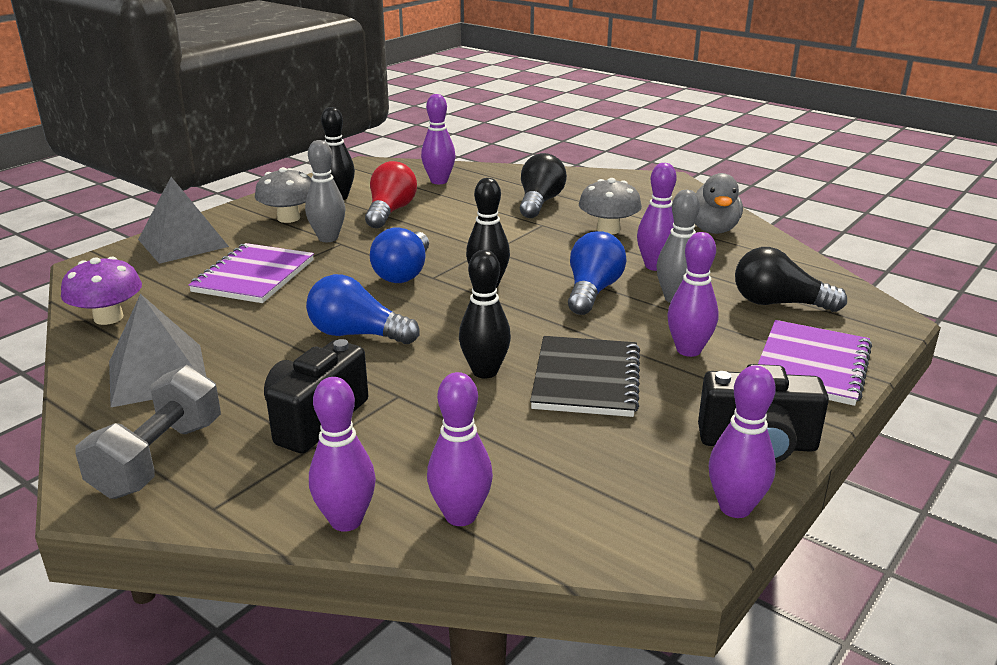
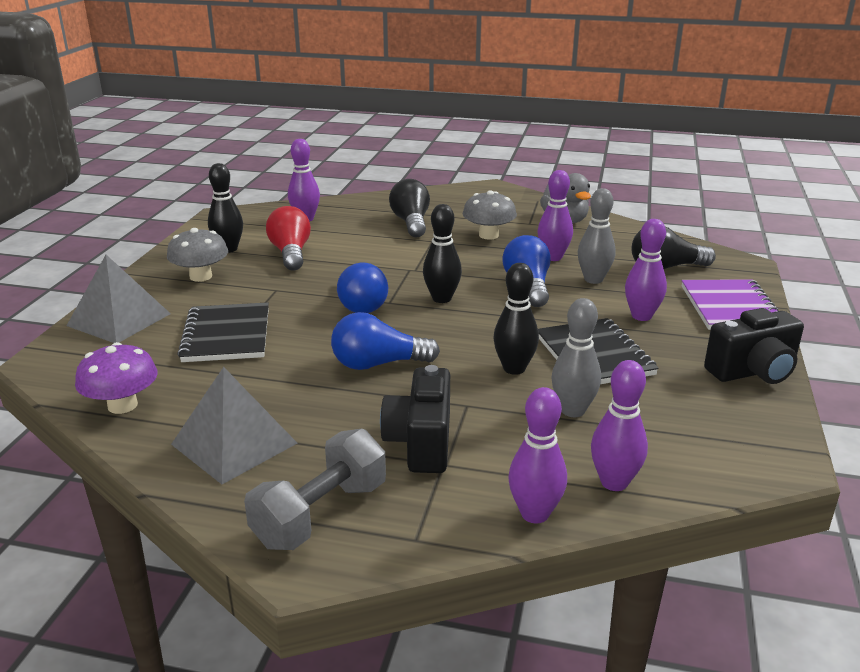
camera: 25 degrees left, 0 degrees up
grey dumbbell [75,365,221,499] -> grey dumbbell turned 45 degrees clockwise [244,429,386,550]
purple notebook [188,243,314,303] -> black notebook [177,302,269,362]
grey bowling pin [305,140,345,242] -> grey bowling pin moved to [552,298,601,417]
purple bowling pin [709,365,776,518] -> none

